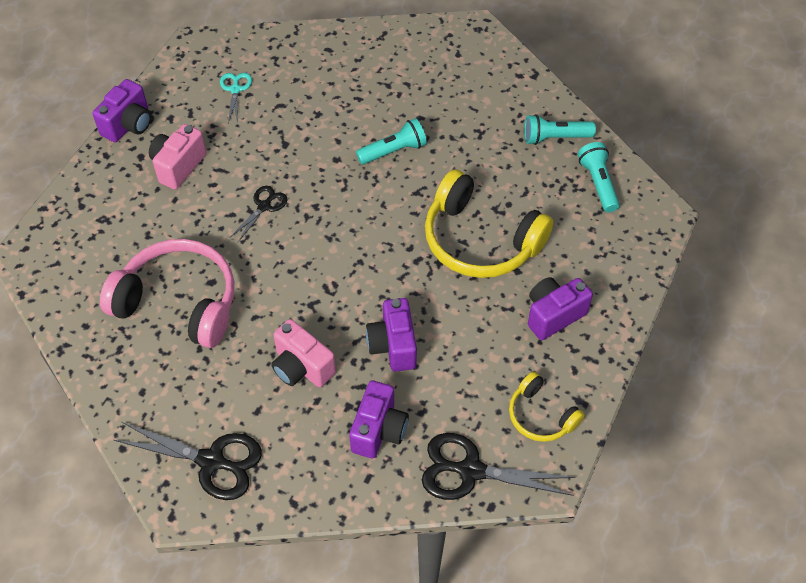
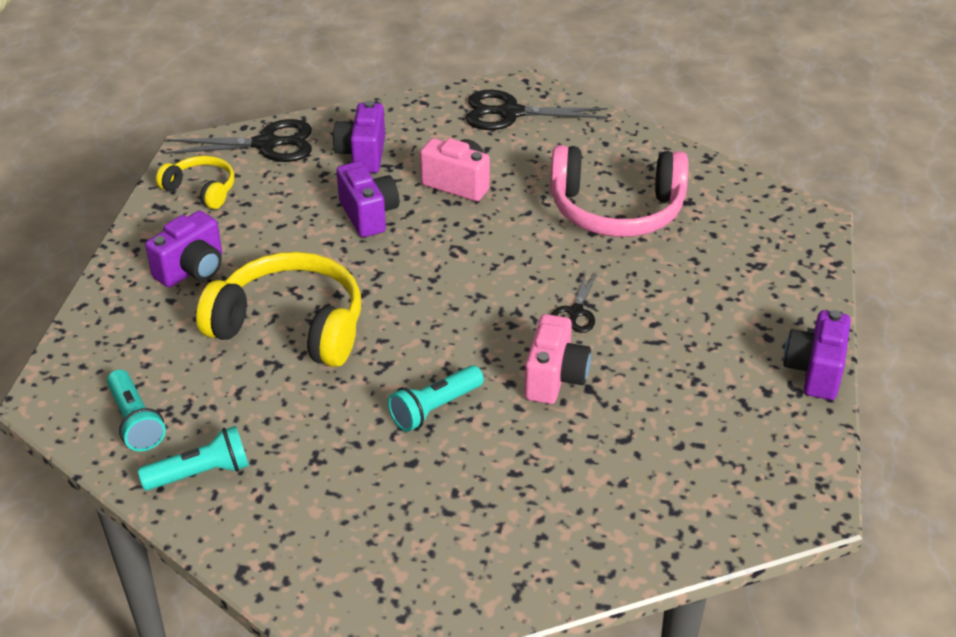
camera: 165 degrees right, 15 degrees down
pink camera [149,124,206,190] -> pink camera moved to [524,314,591,404]
turquoise scissors [220,73,252,124] -> none

